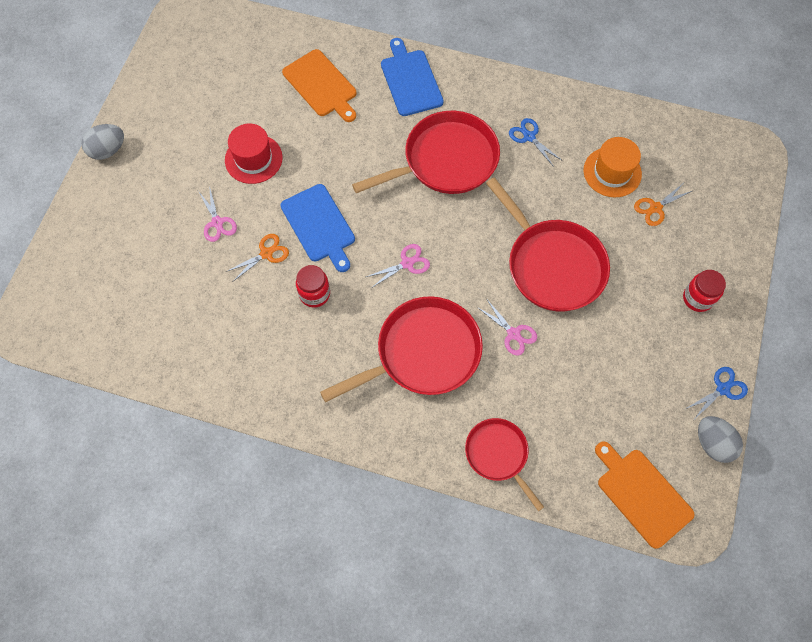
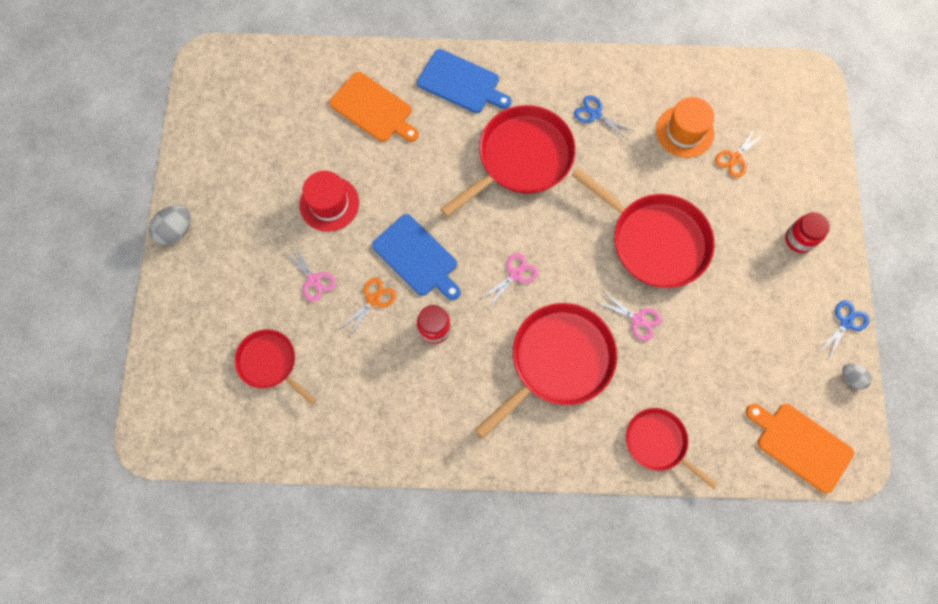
camera: 15 degrees left, 5 degrees up
blue cutting board [381,38,443,116] -> blue cutting board turned 150 degrees clockwise [417,49,512,113]
grey egg [698,416,743,463] -> grey egg [842,363,872,389], size x0.63
none -> red pan [235,329,317,405]

